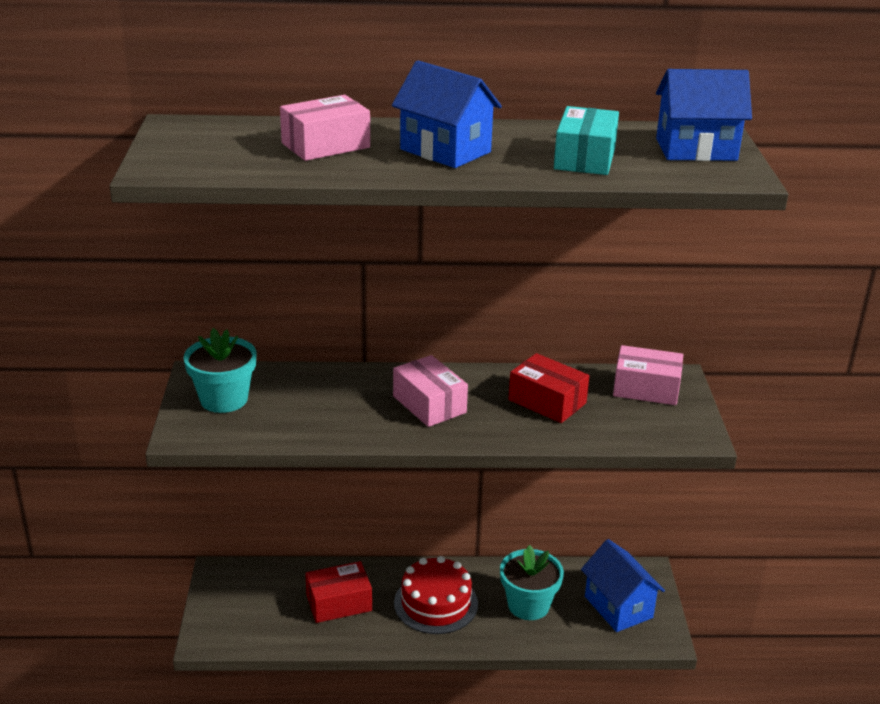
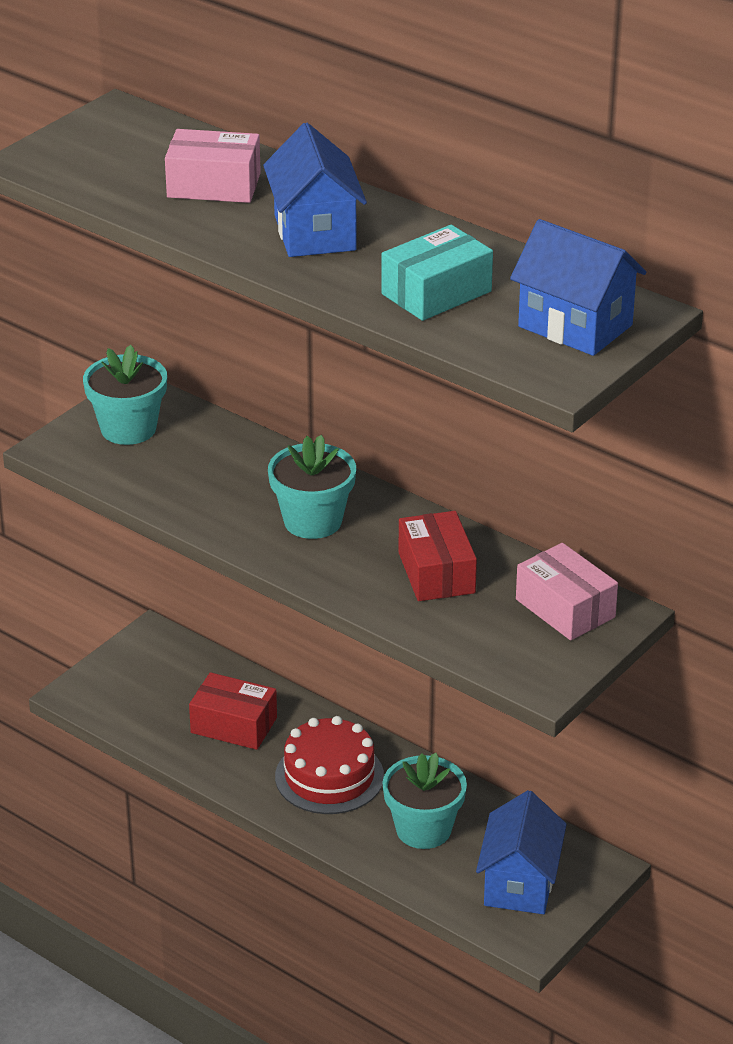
camera: 40 degrees right, 5 degrees up
pink box [393,355,468,427] -> turquoise flower pot [268,435,356,539]

